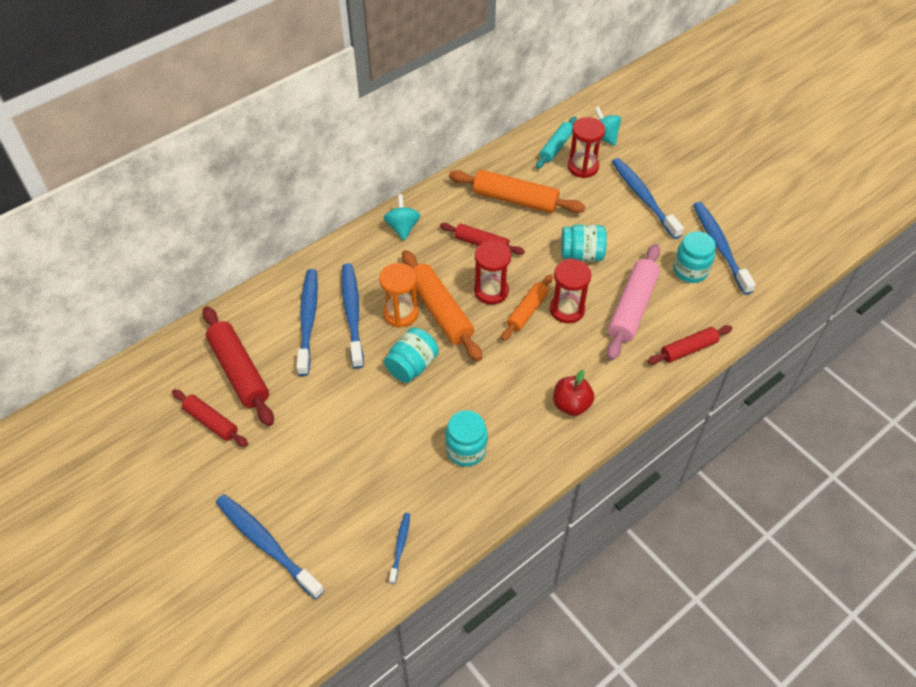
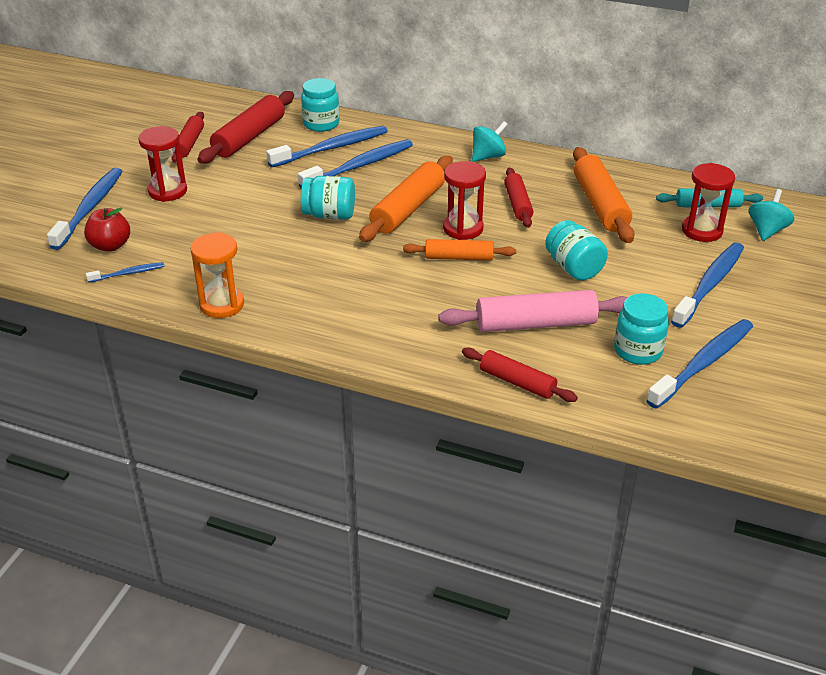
camera: 60 degrees right, 15 degrees down
orange hourglass [379,263,419,328] -> orange hourglass moved to [190,232,244,318]
turquoise jar [445,410,488,467] -> turquoise jar moved to [301,78,340,132]
red hourglass [550,259,591,323] -> red hourglass moved to [138,126,187,202]
red apple [553,370,594,416] -> red apple moved to [84,208,130,252]

